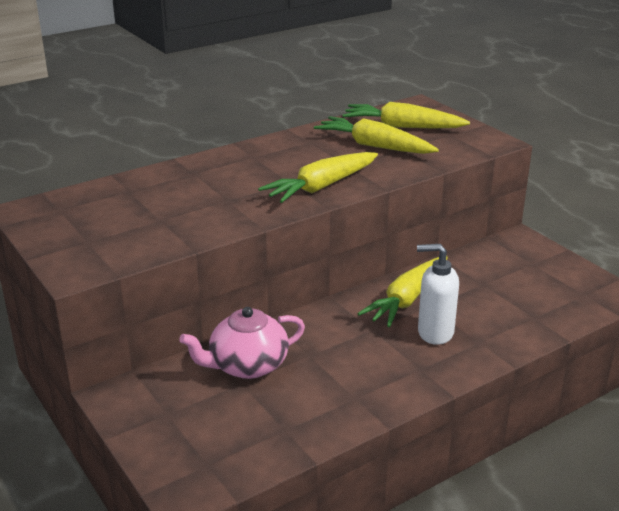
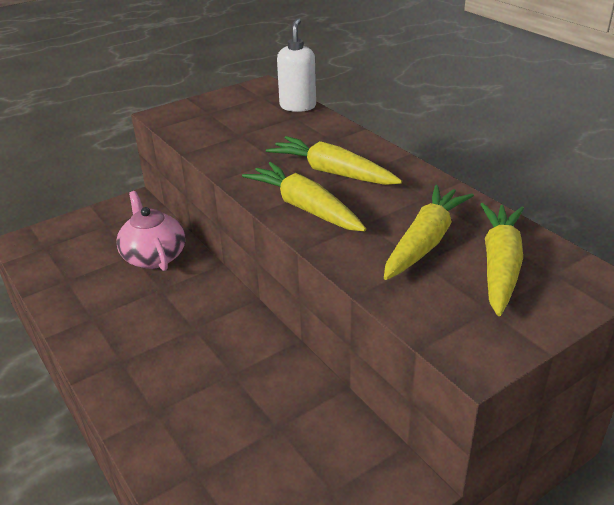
camera: 90 degrees right, 5 degrees up
yellow carrot [358,256,448,327] -> yellow carrot moved to [266,136,402,185]
white soap dispenser [417,244,459,345] -> white soap dispenser moved to [277,18,316,112]

